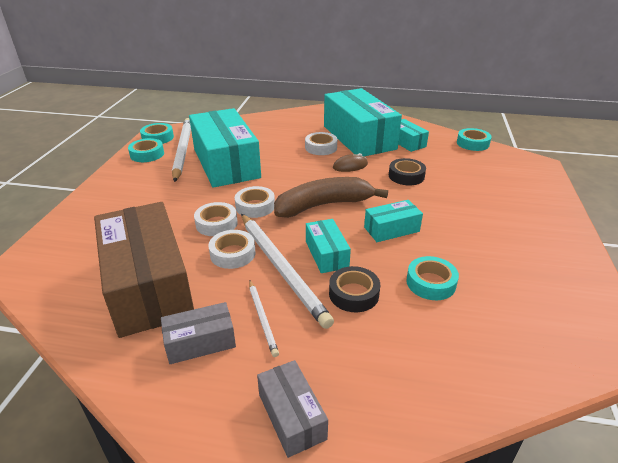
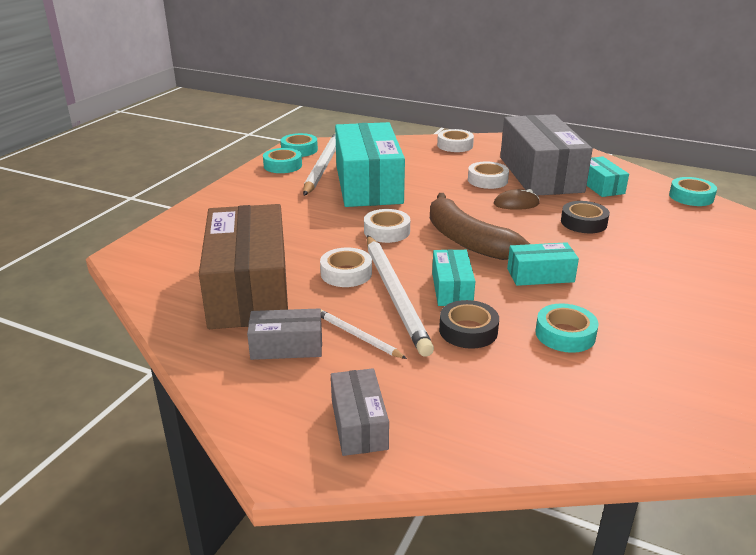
camera: 15 degrees right, 5 degrees down
white tape [194,202,238,236] -> white tape moved to [437,129,474,152]
white pencil [249,280,279,357] -> white pencil turned 135 degrees clockwise [321,310,407,359]
brown banana [274,177,388,218] -> brown banana turned 120 degrees counterclockwise [430,193,530,260]
turquoise box [324,88,402,156] -> grey box [500,114,593,196]

